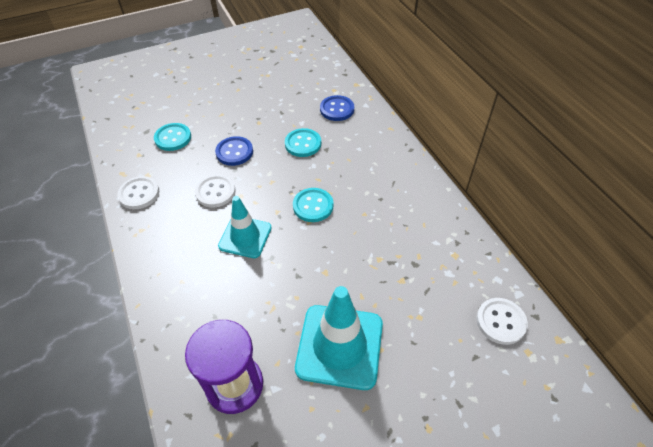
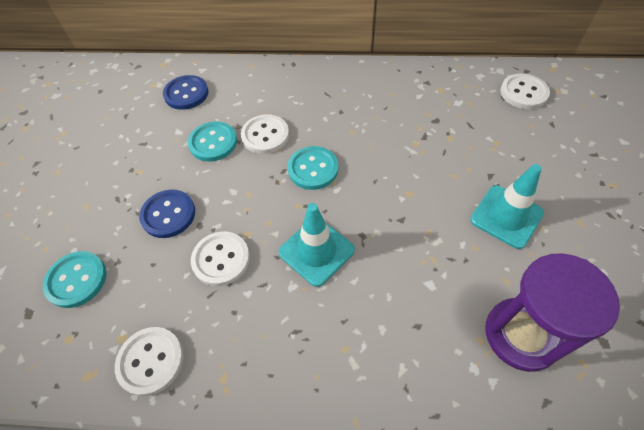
camera: 60 degrees left, 5 degrees up
turquoise traffic cone [295,286,383,390] -> turquoise traffic cone [470,164,544,249], size x0.64
none -> white button [241,114,289,154]

